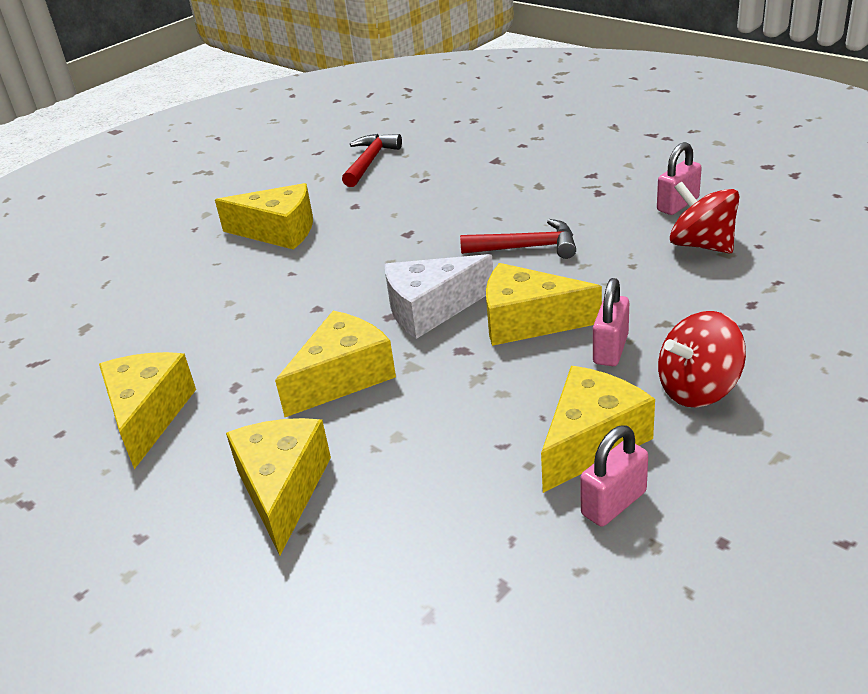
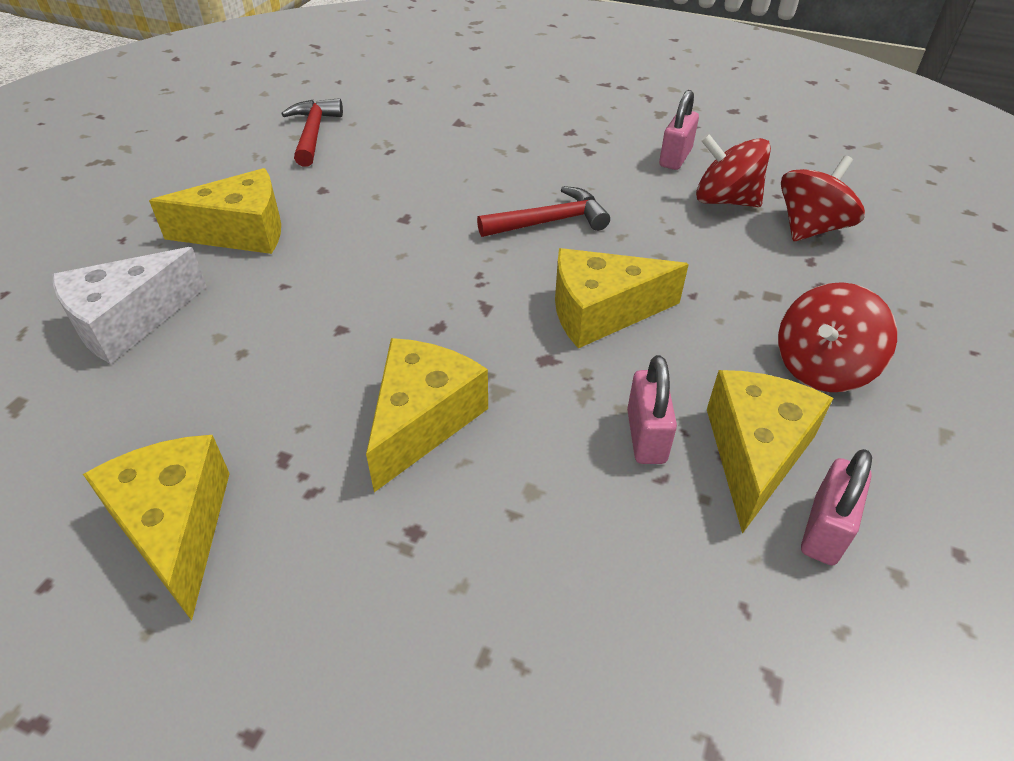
camera: 25 degrees left, 10 degrees up
yellow cheese [226,418,331,556] -> none
white cheese [385,254,493,339] -> white cheese moved to [52,247,207,364]
pink padlock [593,278,629,366] -> pink padlock moved to [627,355,677,464]
none -> red spinning top [781,155,865,241]

